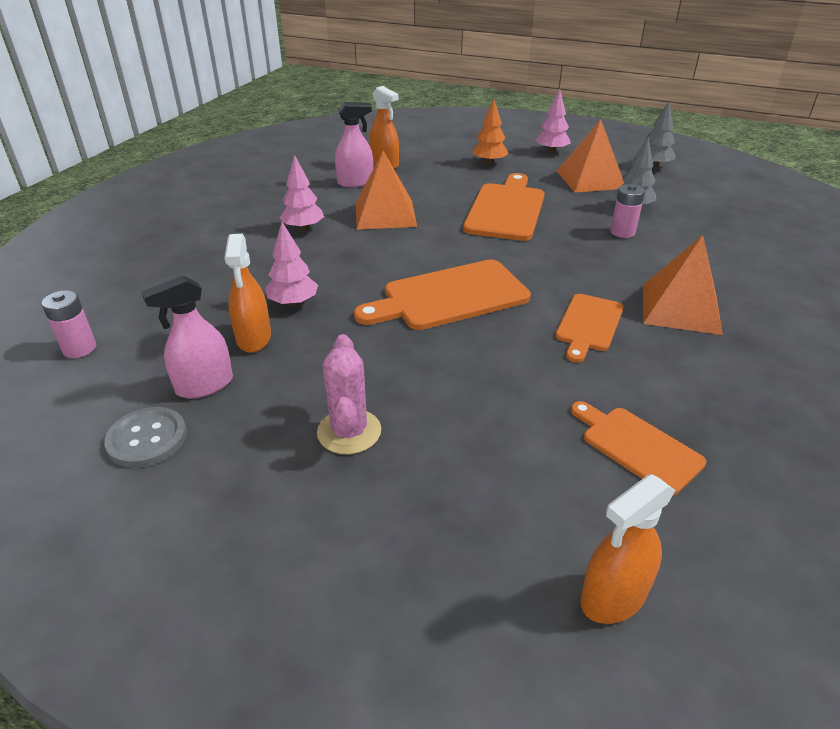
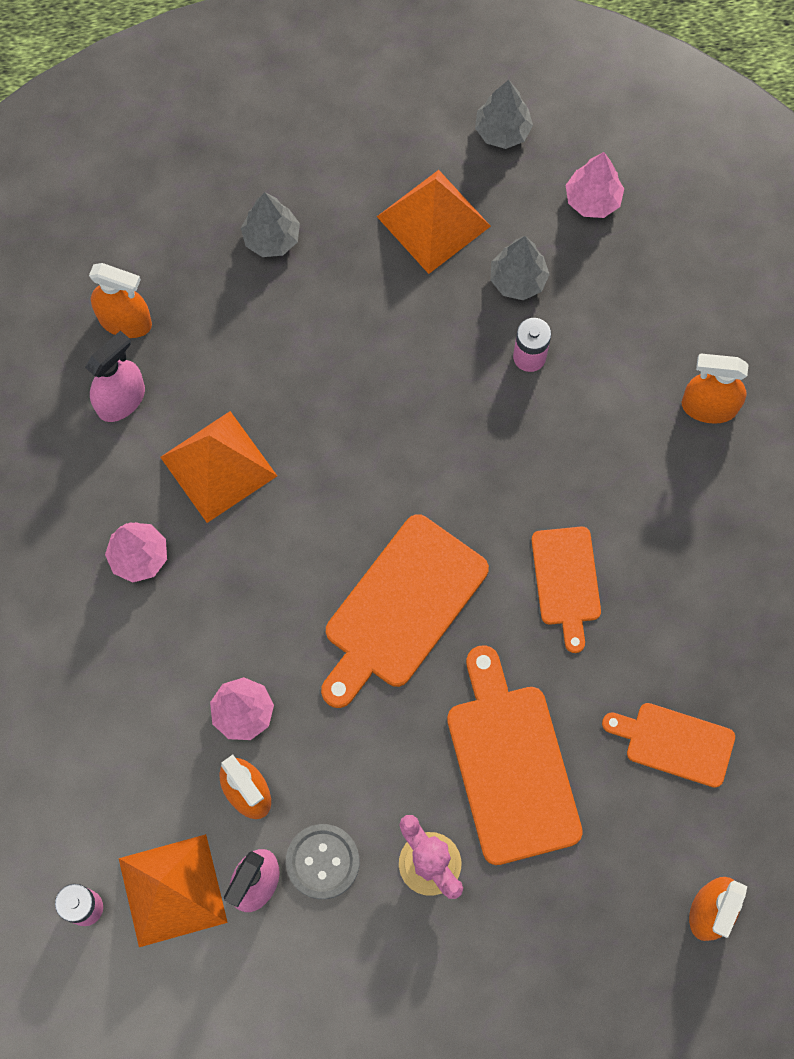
camera: 30 degrees left, 35 degrees up
grey button [104,407,187,468] -> grey button moved to [286,824,360,899]
orange cutting board [463,173,545,241] -> orange cutting board moved to [447,645,583,865]
orange tree [472,99,509,165] -> grey tree [241,192,300,257]
pink tree [535,89,571,153] -> pink tree moved to [566,152,624,218]
orange pyramid [643,235,723,335] -> orange pyramid moved to [119,834,228,947]
none -> orange spray bottle [682,354,749,424]

